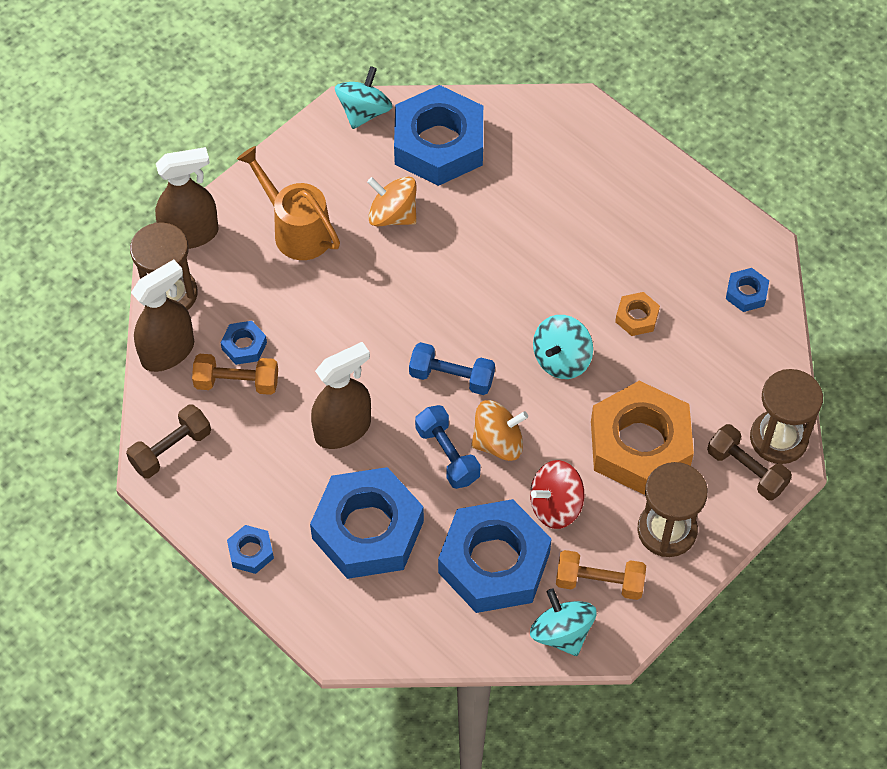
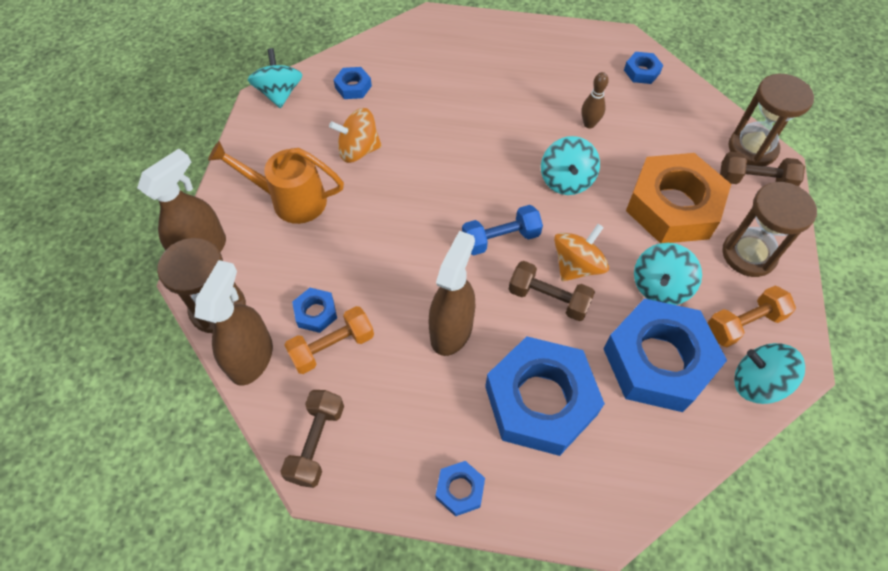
camera: 35 degrees left, 0 degrees up
blue nut [394,85,483,186] -> blue nut [334,67,372,99], size x0.42
blue dumbbell [415,405,481,489] -> brown dumbbell [509,261,595,321]
red spinning top [530,460,584,529] -> turquoise spinning top [634,243,702,305]
orange nut [615,292,660,336] -> brown bowling pin [581,72,609,128]

